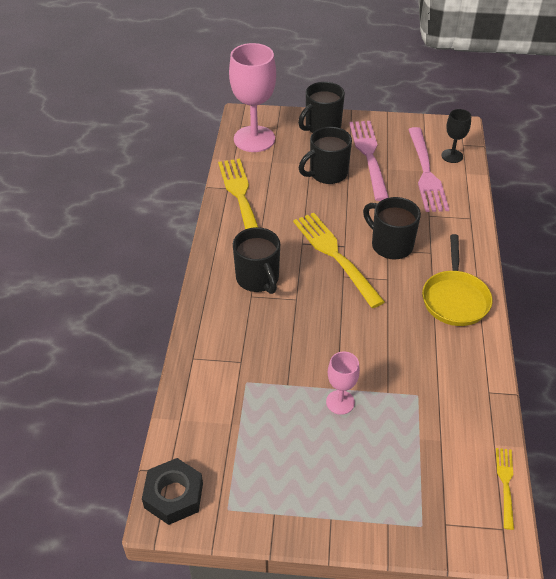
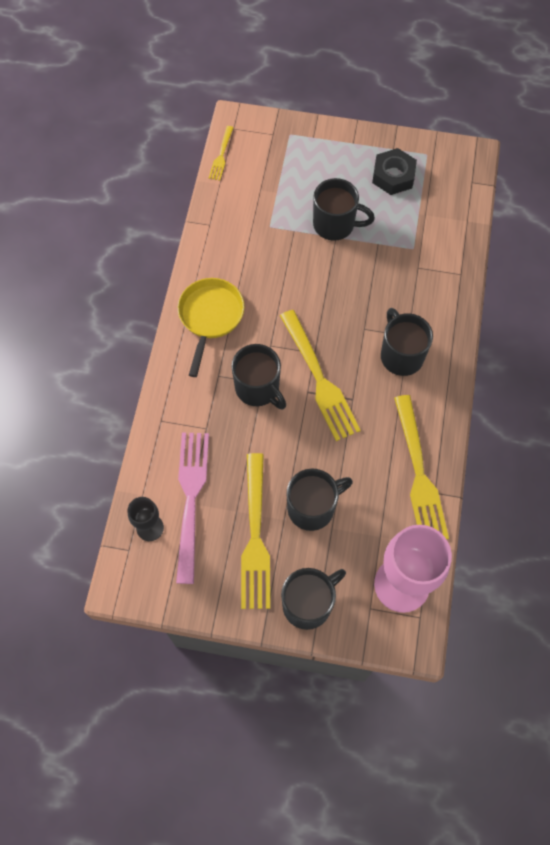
camera: 175 degrees left, 20 degrees up
black nut [142,458,203,525] -> black nut moved to [372,148,417,195]
pink goblet [326,351,360,415] -> black mug [313,178,375,241]
pink fork [349,121,389,201] -> yellow fork [241,453,270,609]

